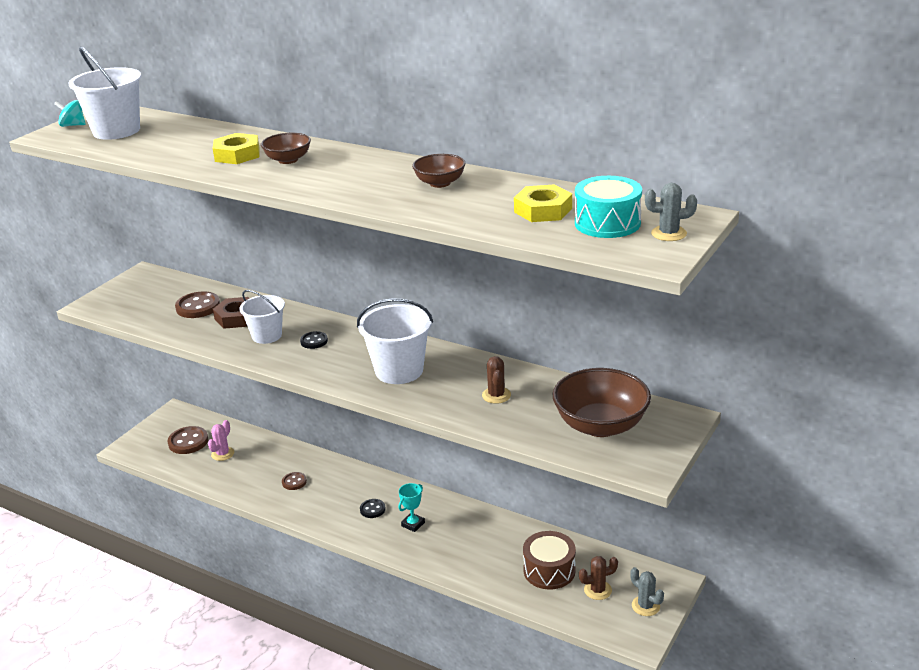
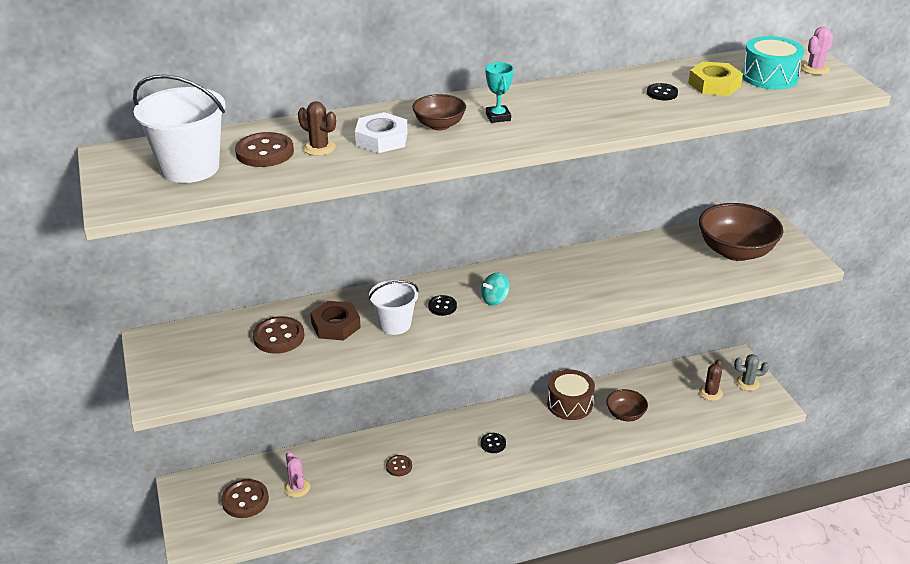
camera: 50 degrees left, 5 degrees up
turquoise spinning top [54,100,86,127] -> turquoise spinning top moved to [481,273,509,305]
yellow nut [213,133,260,164] -> white nut [355,112,408,153]
white bucket [357,299,433,384] -> none
turquoise trophy [398,483,425,532] -> turquoise trophy moved to [485,62,514,123]
brown bowl [412,154,465,188] -> brown bowl moved to [606,389,648,421]
brown cactus [482,356,511,404] -> brown cactus moved to [298,101,336,156]
brown drum [523,531,576,589] -> brown drum moved to [547,370,595,420]
grey cactus [645,183,697,241] -> pink cactus [801,27,834,75]
none -> brown button [235,132,294,167]
none -> black button [647,83,678,100]

